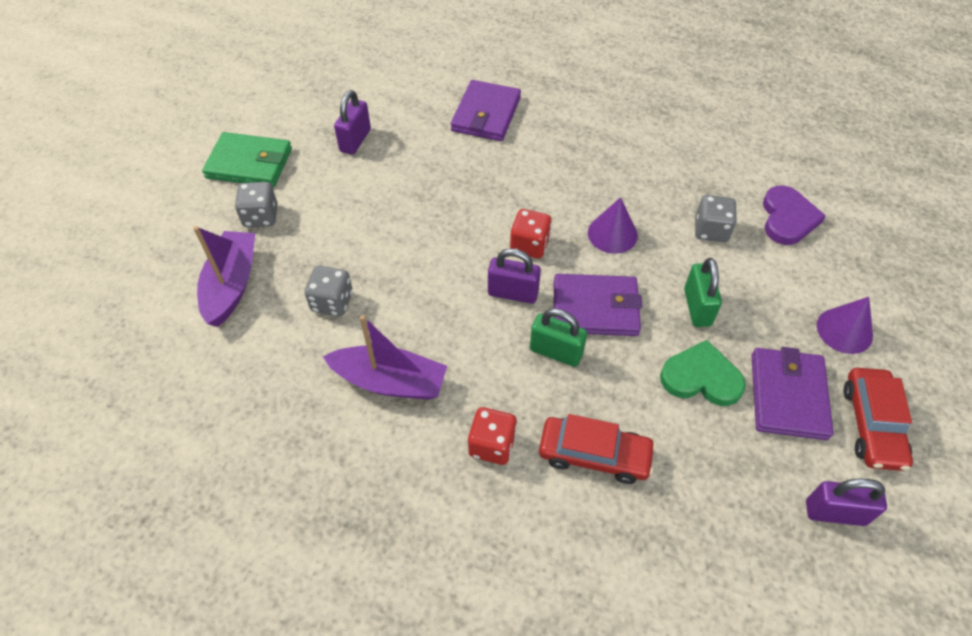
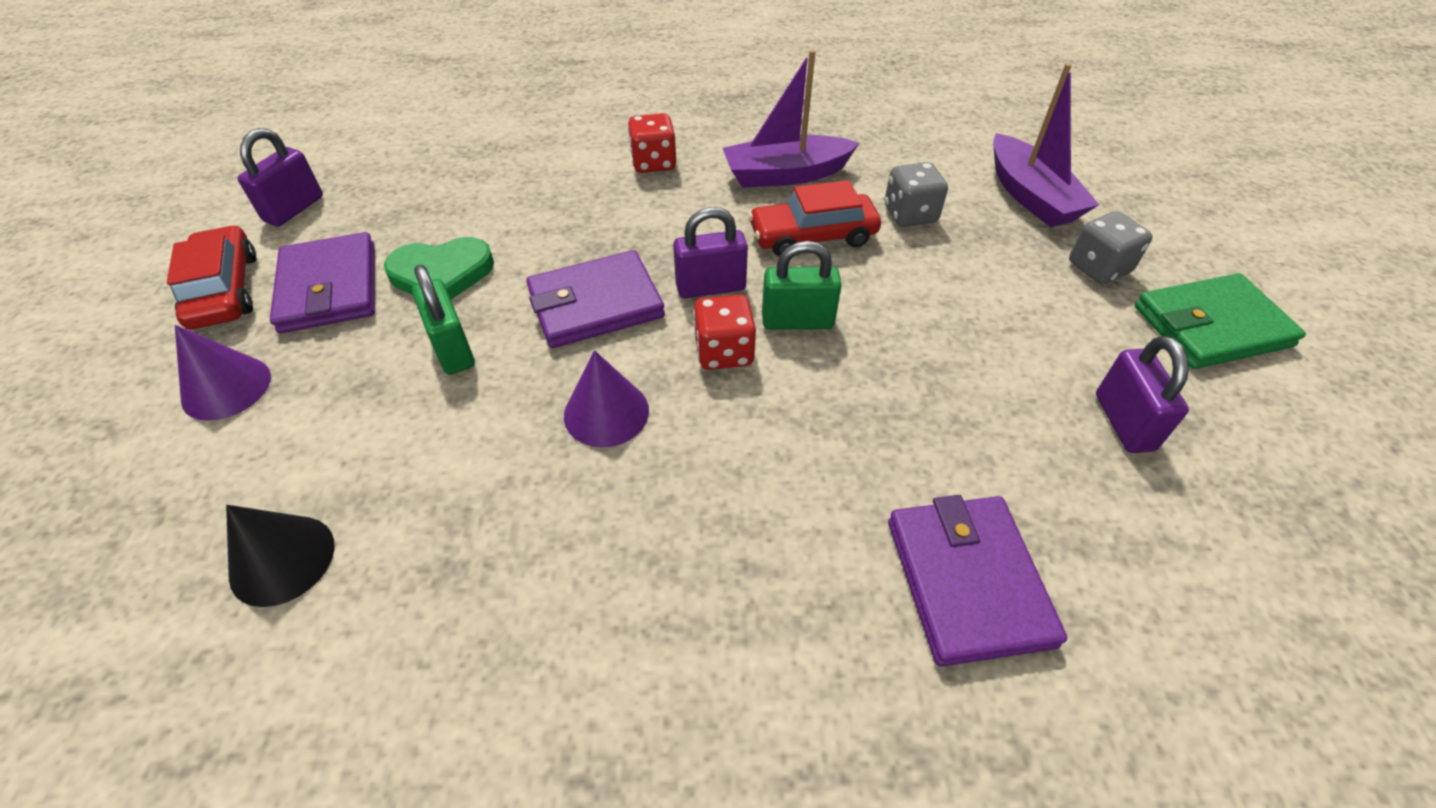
camera: 155 degrees right, 5 degrees down
green padlock [530,308,587,367] -> green padlock moved to [762,241,842,330]
red car [539,414,656,484] -> red car moved to [748,180,881,256]
grey dice [695,195,737,242] -> none
purple heart [763,186,826,245] -> black cone [226,505,334,607]
purple padlock [806,479,887,526] -> purple padlock turned 45 degrees counterclockwise [238,128,323,226]

